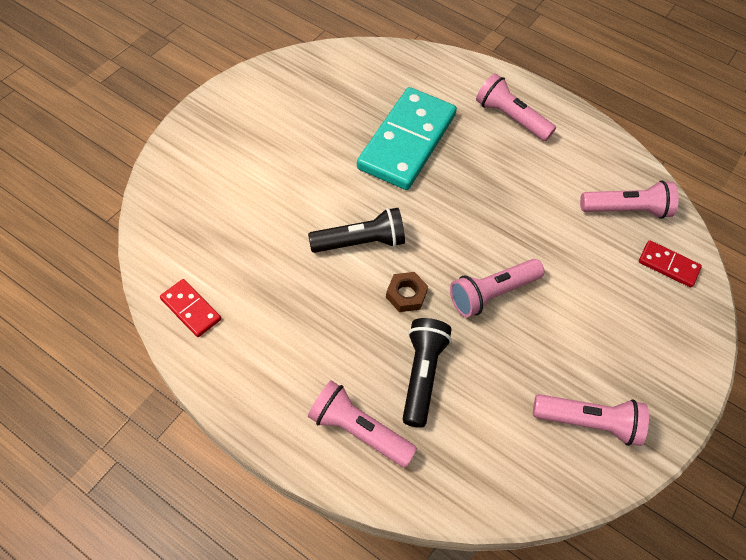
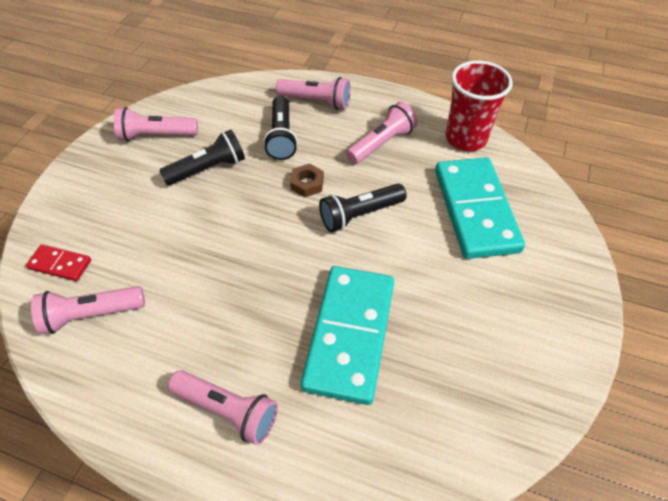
camera: 170 degrees right, 5 degrees down
red domino [160,279,221,337] -> red cup [445,61,513,151]
pink flashlight [450,259,544,317] -> pink flashlight moved to [346,102,418,164]
none -> black flashlight [159,130,245,185]
none -> turquoise domino [435,157,525,259]

